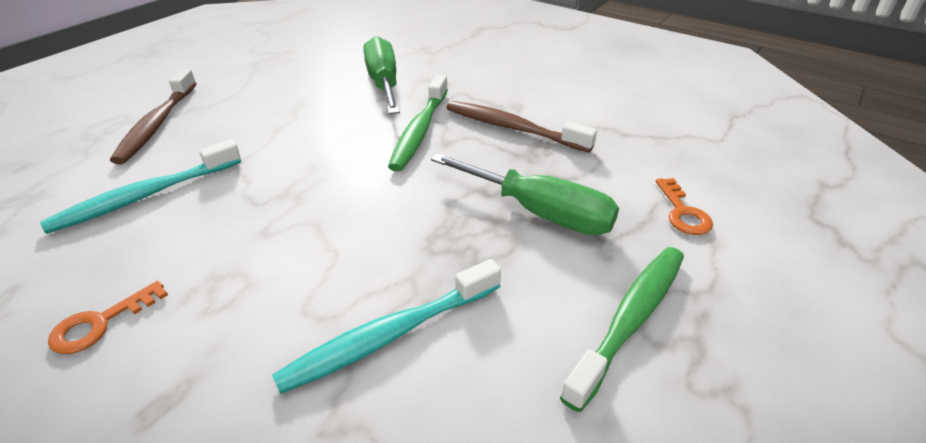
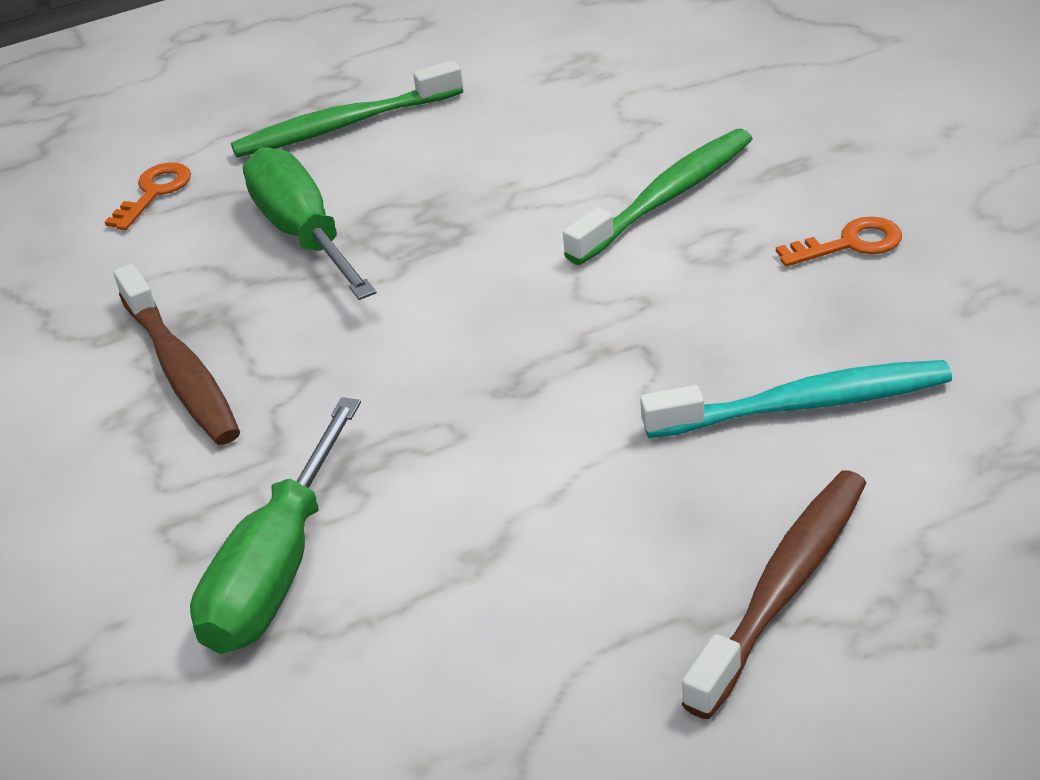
camera: 145 degrees left, 0 degrees up
turquoise toothbrush [272,259,501,394] -> none
green toothbrush [388,75,448,171] -> green toothbrush moved to [563,129,753,265]

